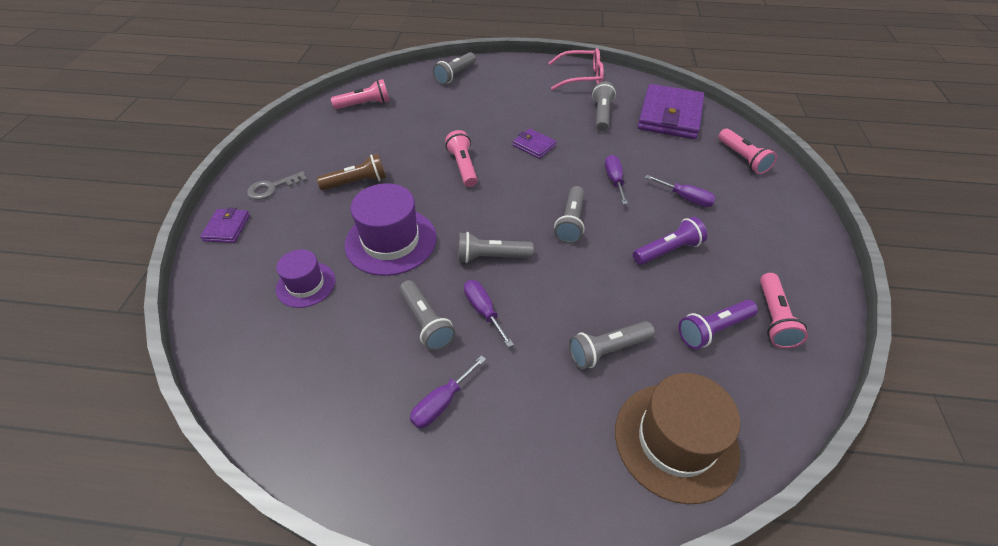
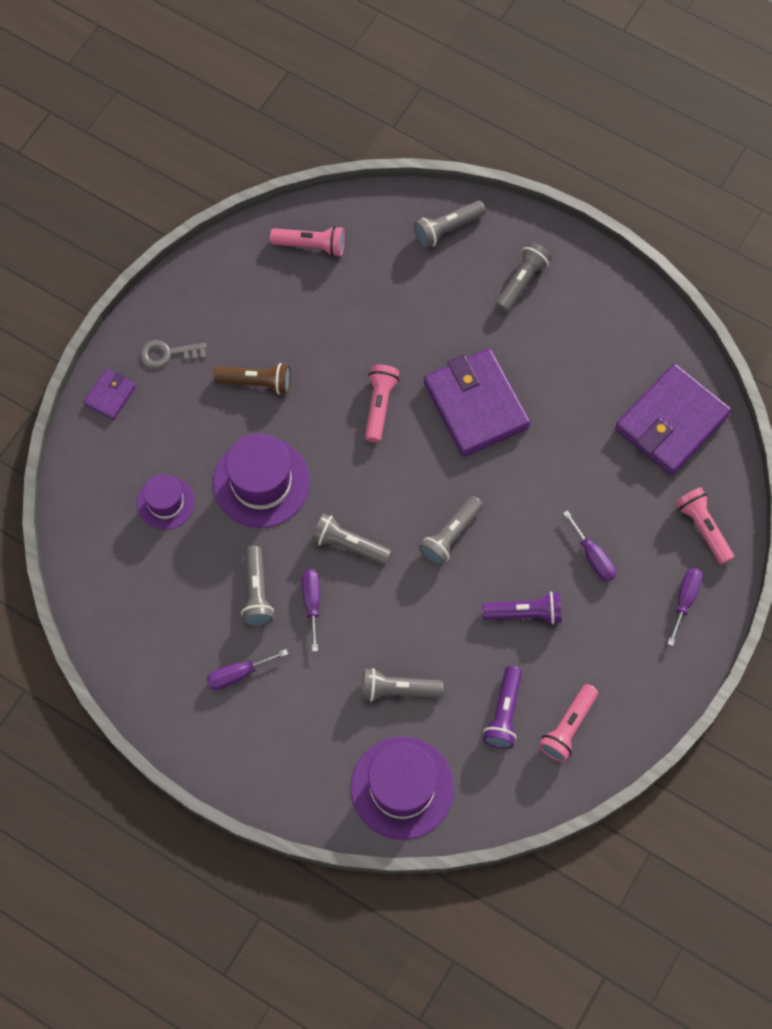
camera: 25 degrees right, 20 degrees up
purple wallet [513,129,557,159] -> purple wallet [424,349,530,457], size x2.12
pink glasses [549,49,604,90] -> none
grey flashlight [592,81,616,131] -> grey flashlight moved to [495,242,552,313]
purple screwdriver [605,155,628,204] -> purple screwdriver moved to [667,568,703,646]
brown hat [615,373,741,504] -> purple hat [351,737,454,839]
purple flashlight [678,300,758,349] -> purple flashlight turned 75 degrees counterclockwise [483,666,522,749]
pink flashlight [718,129,777,174] -> pink flashlight turned 150 degrees clockwise [676,487,734,565]

